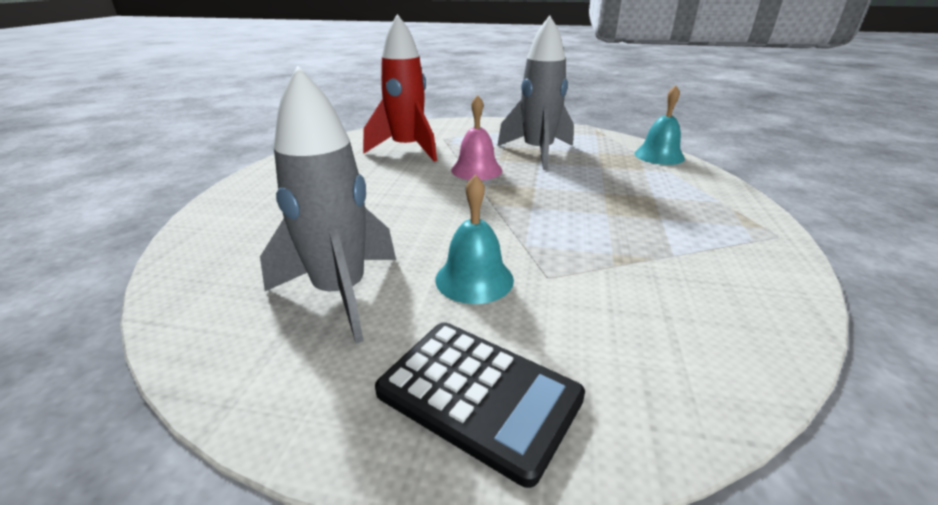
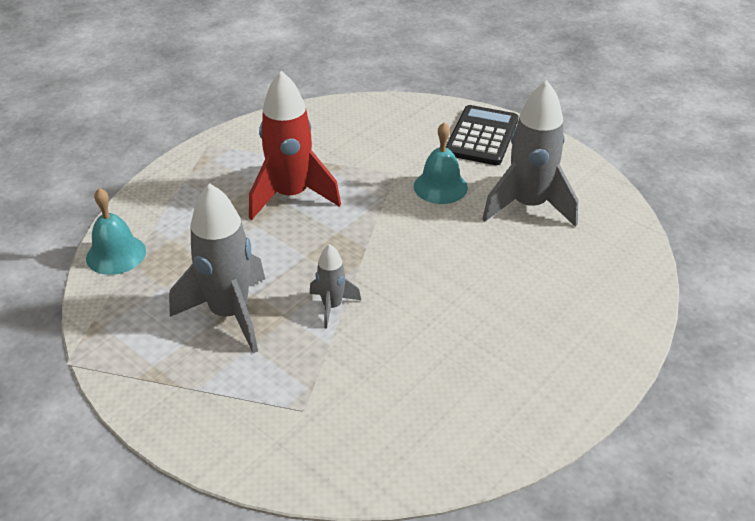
camera: 150 degrees left, 10 degrees up
red rocket [363,14,437,162] -> red rocket moved to [249,71,341,220]
black calculator [375,322,585,488] -> black calculator turned 45 degrees clockwise [446,105,518,165]
pink bell [451,95,502,180] -> grey rocket [309,244,361,329]

